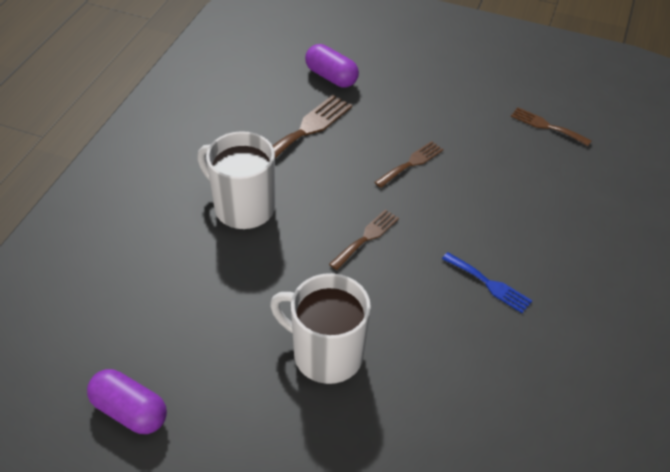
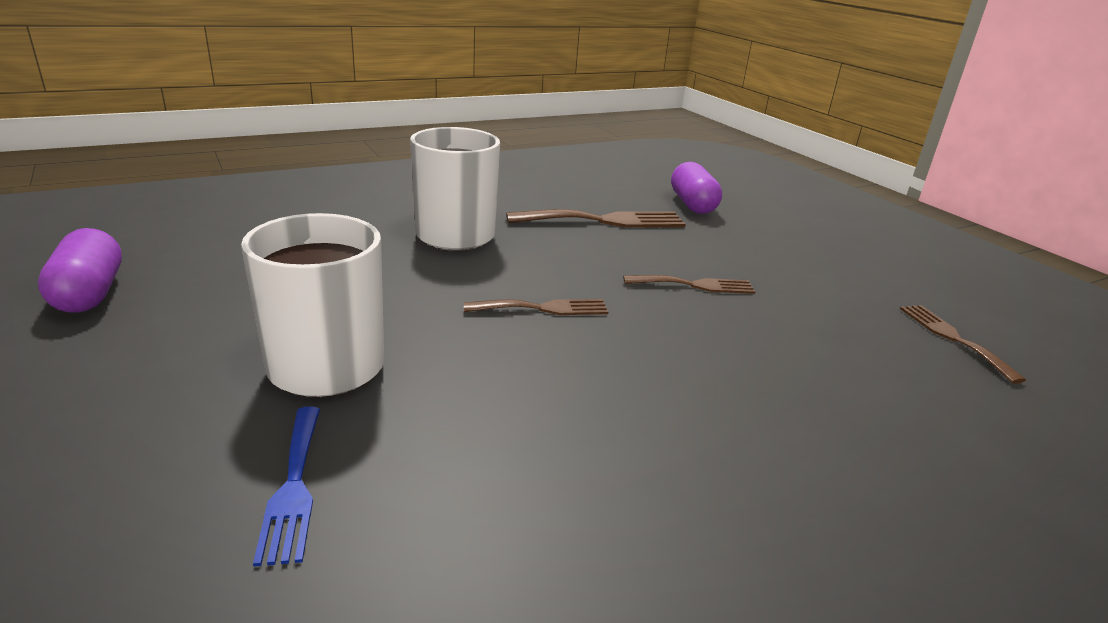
camera: 40 degrees right, 20 degrees down
blue fork [442,252,532,313] -> blue fork moved to [253,407,320,567]

